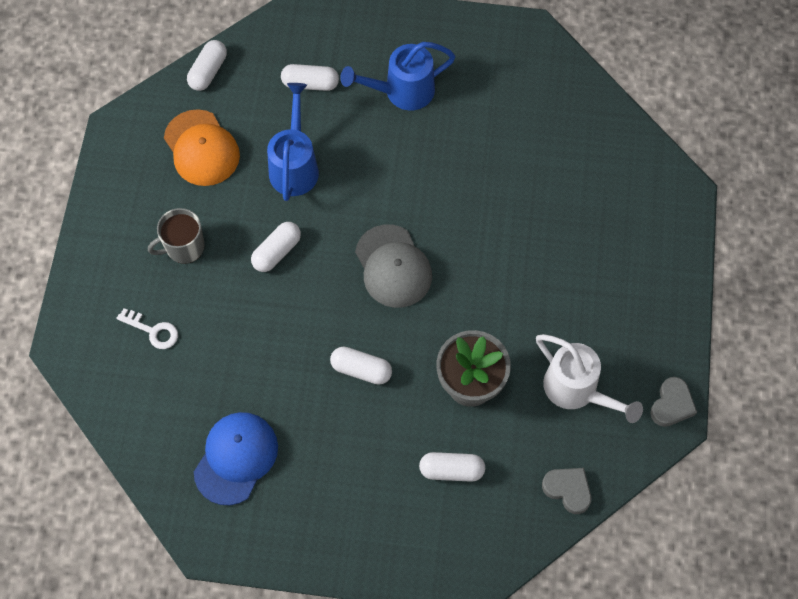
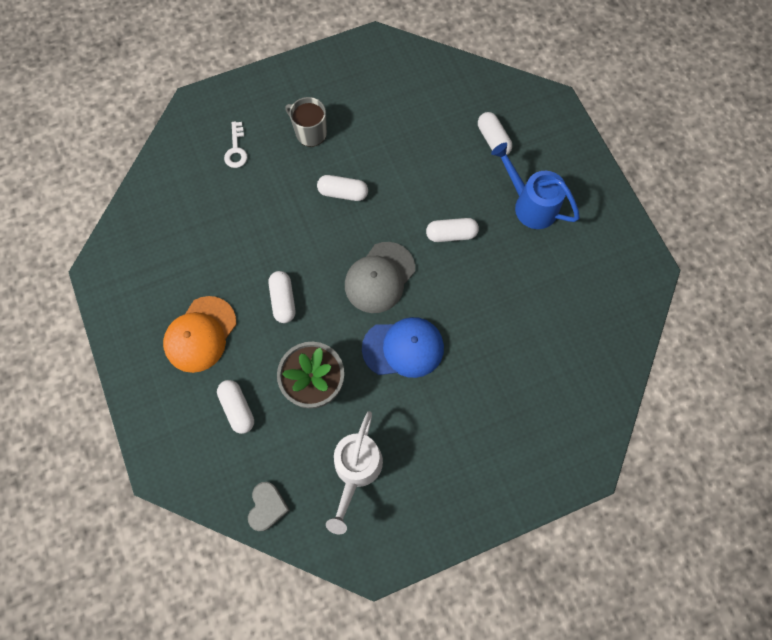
camera: 60 degrees right, 5 degrees up
orange cap [164,109,240,186] -> orange cap moved to [163,296,236,373]
white capsule [187,40,227,91] -> white capsule moved to [426,218,479,242]
blue cap [194,412,278,505] -> blue cap moved to [362,317,444,378]
blue watering can [267,83,319,201] -> none
grey heart [650,377,697,427] -> none

